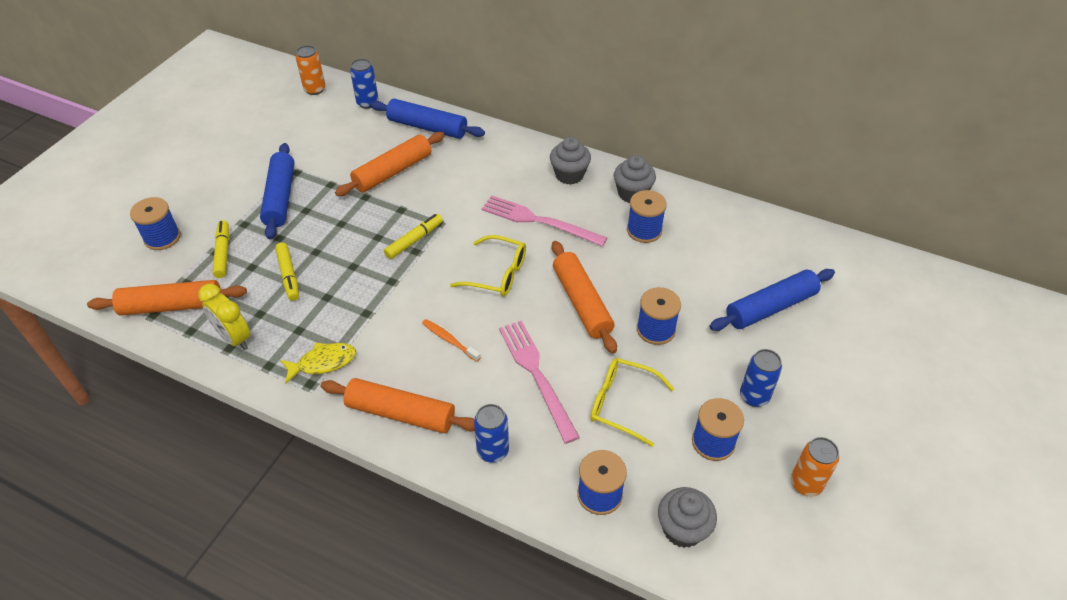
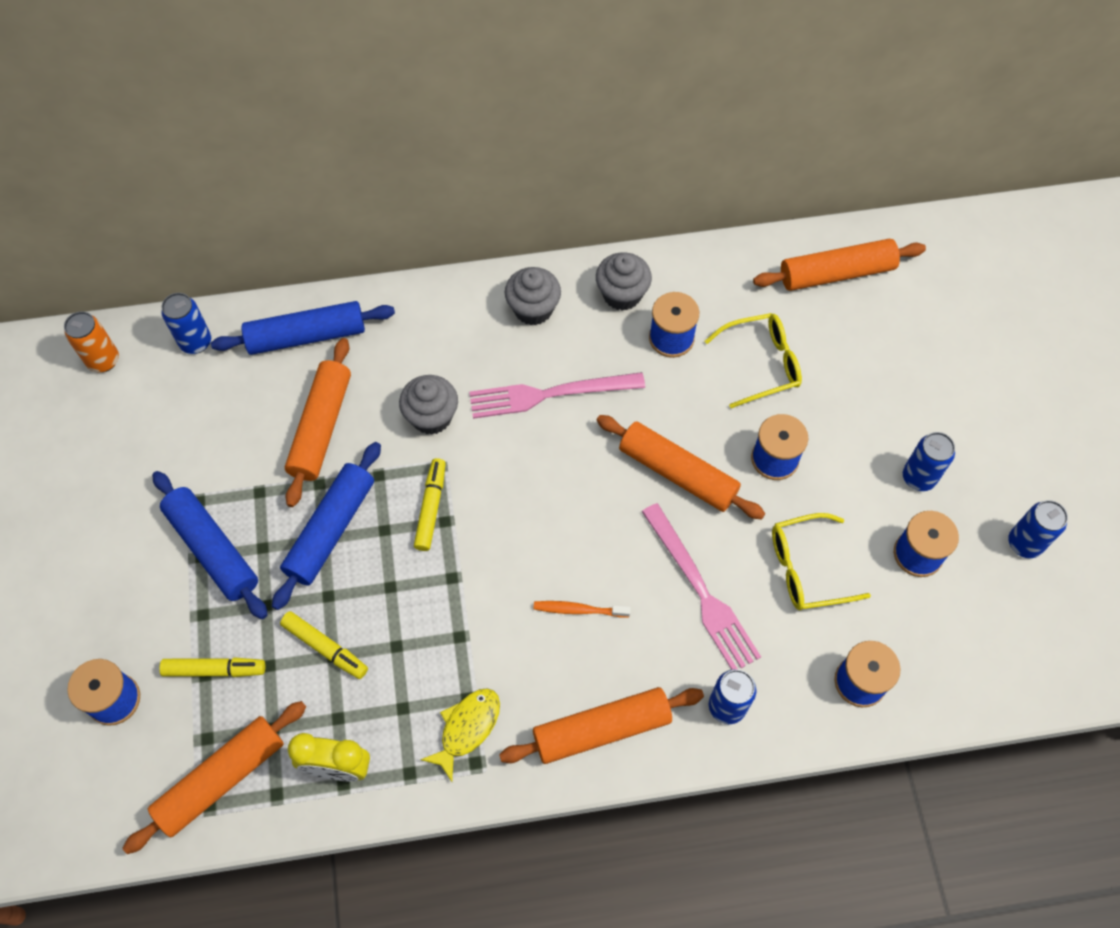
camera: 35 degrees left, 15 degrees up
yellow marker [213,220,229,278] -> yellow marker turned 135 degrees clockwise [159,657,266,677]
yellow glasses [450,235,526,296] -> yellow glasses moved to [704,313,802,408]
pink fork [499,321,580,444] -> pink fork turned 150 degrees counterclockwise [642,503,761,670]
grey cupcake [658,487,717,548] -> grey cupcake moved to [399,375,458,435]
blue rolling pin [709,269,835,331] -> blue rolling pin moved to [272,442,381,610]
orange can [791,437,839,496] -> blue can [1008,500,1068,558]
none -> orange rolling pin [753,239,926,291]

